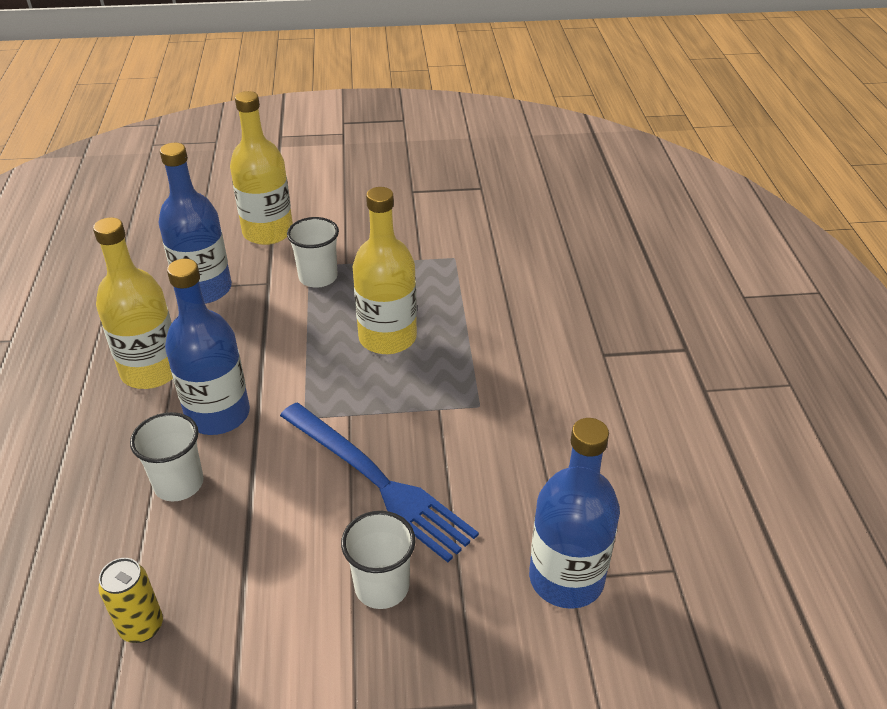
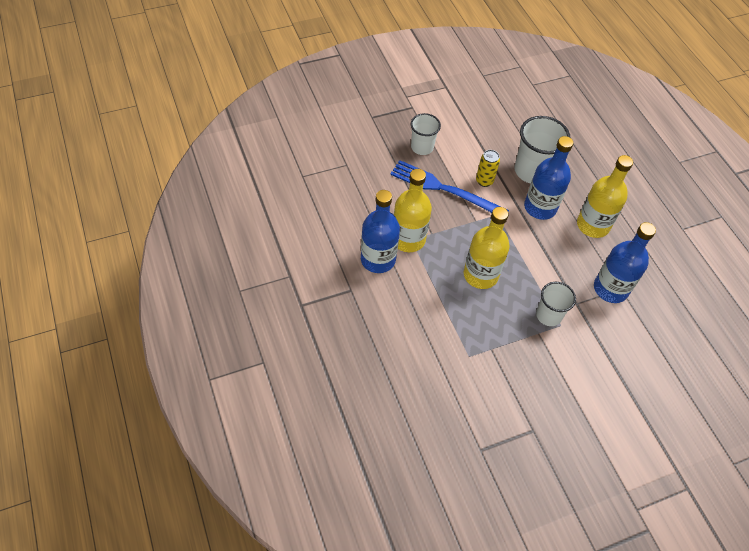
camera: 160 degrees right, 15 degrees up
yellow can [98,558,163,643] -> yellow can moved to [476,150,500,187]
white cup [130,412,204,502] -> white cup [514,116,570,183], size x1.60
yellow bottle [230,91,293,245] -> yellow bottle moved to [394,169,432,252]
blue bottle [529,418,620,609] -> blue bottle moved to [361,190,400,273]

